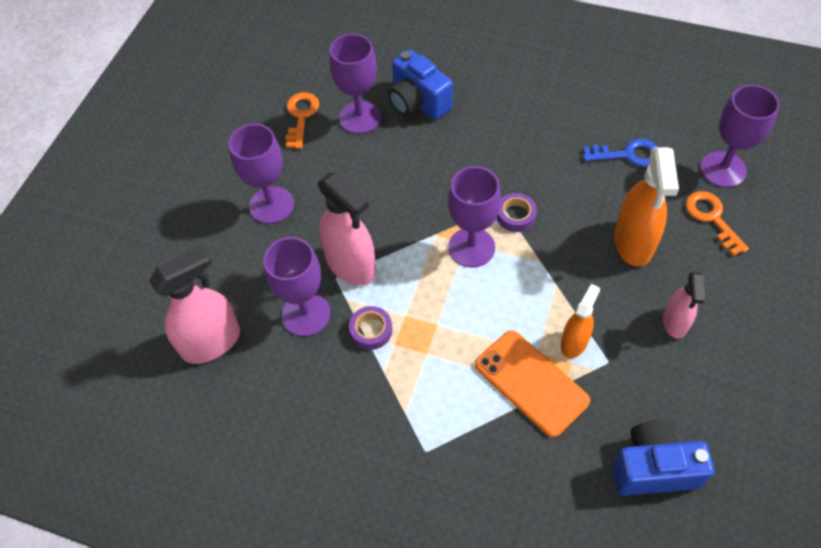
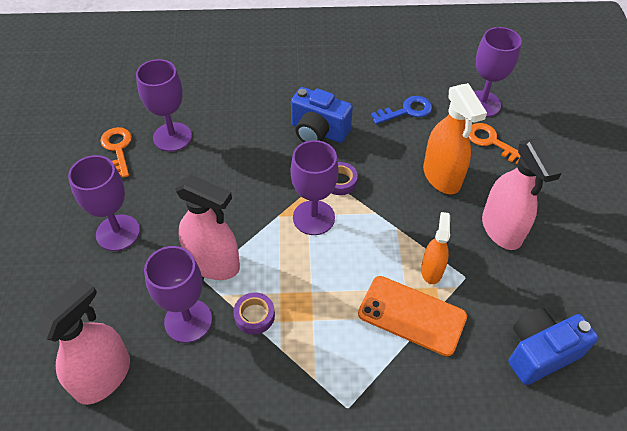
camera: 25 degrees left, 5 degrees down
blue camera [388,50,453,120] -> blue camera moved to [291,87,353,143]
pink spray bottle [663,272,705,339] -> pink spray bottle [482,138,562,250], size x1.69

